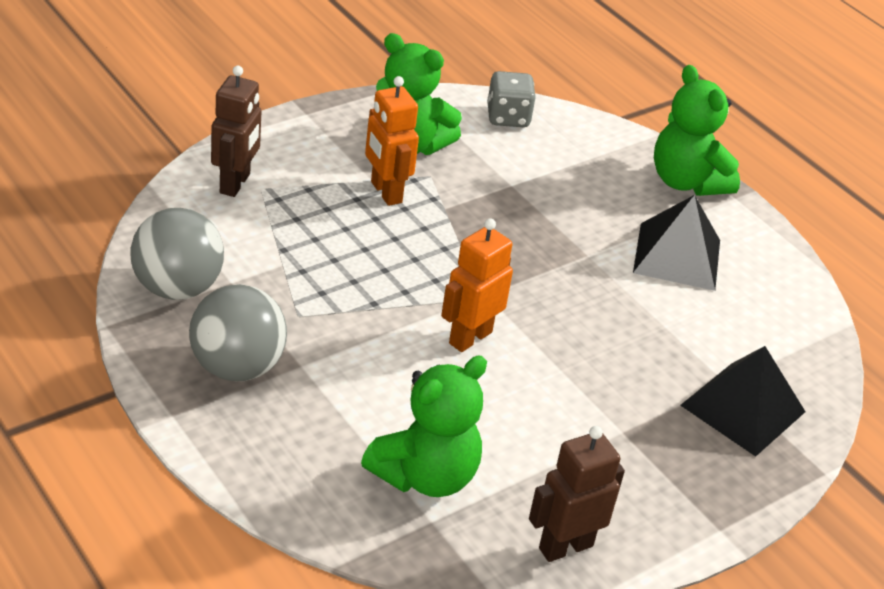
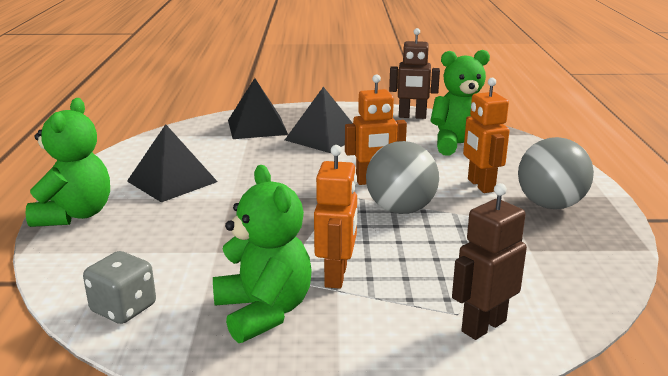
camera: 140 degrees left, 15 degrees down
grey ball [130,208,224,300] -> grey ball moved to [366,141,439,214]
none -> black pyramid [285,87,353,153]
none -> orange robot [463,78,510,193]

